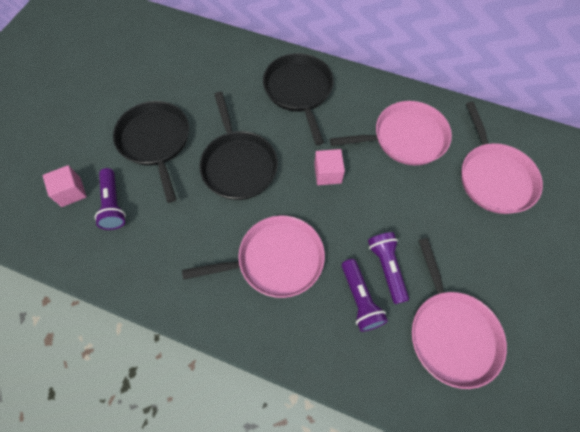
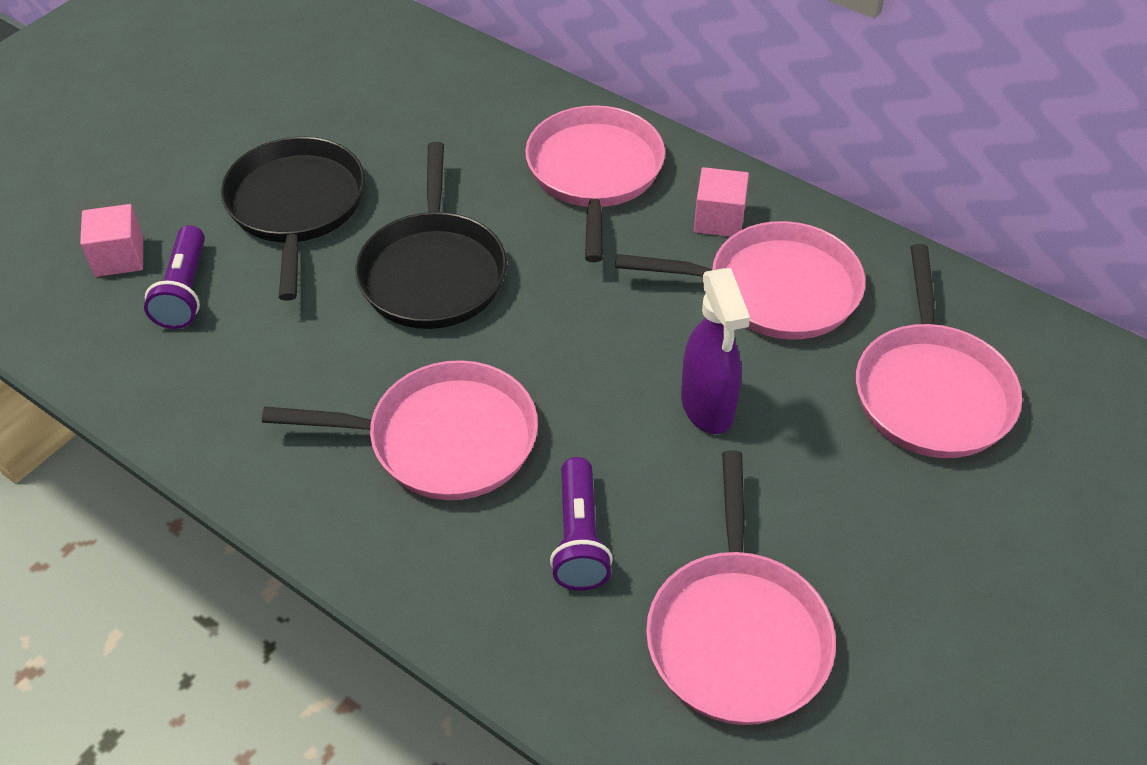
camera: 15 degrees right, 15 degrees down
black pan [263,53,334,145] -> pink pan [525,105,665,262]
pink cube [314,149,345,185] -> pink cube moved to [694,167,749,237]
purple flashlight [368,232,409,304] -> none
none -> purple spray bottle [681,268,750,434]

